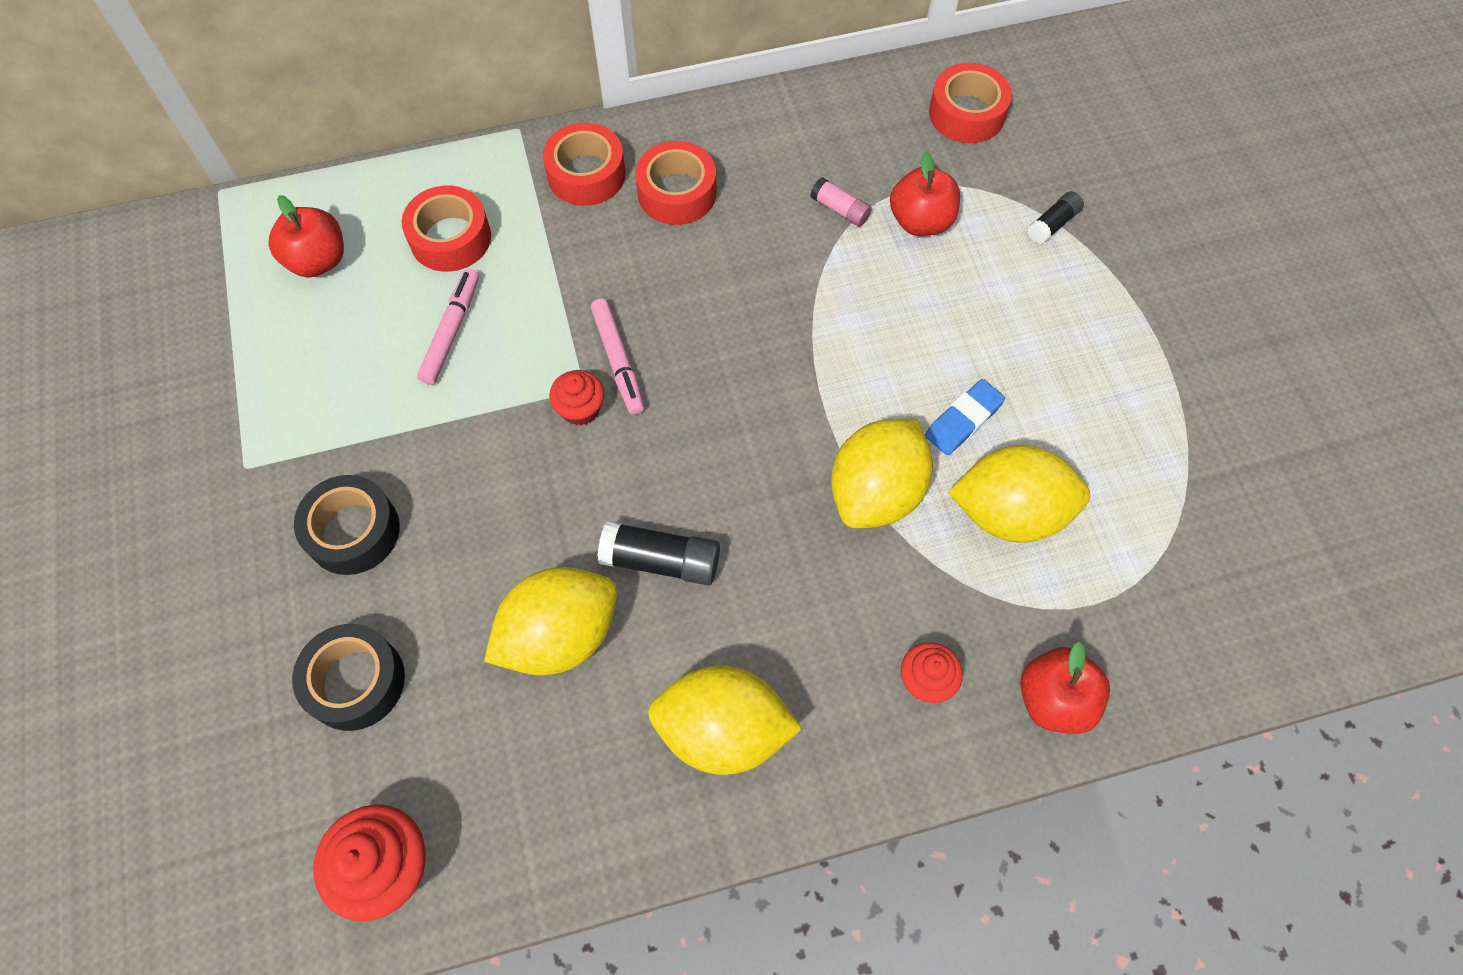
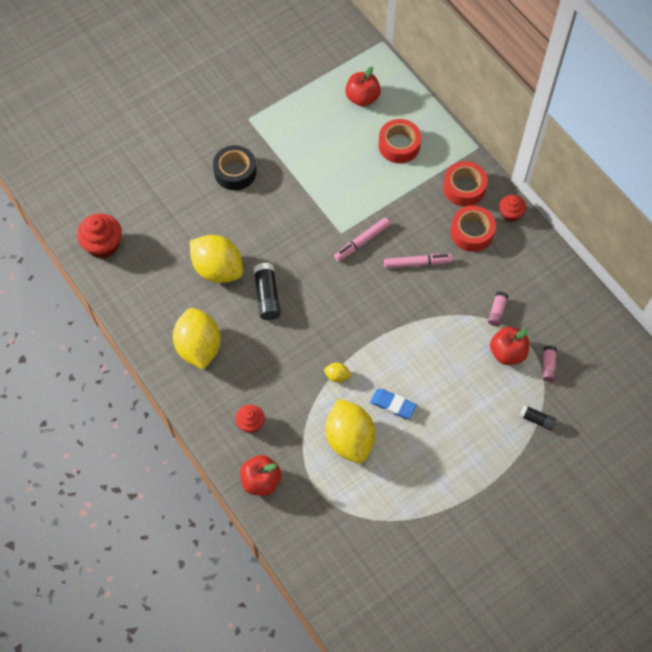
camera: 70 degrees right, 0 degrees up
black tape [292,624,405,731] -> none
pink marker [417,269,479,385] -> pink marker moved to [384,254,452,268]
red cupcake [549,370,604,426] -> red cupcake moved to [499,195,526,222]
yellow lemon [831,419,933,528] -> yellow lemon [324,363,352,382], size x0.42
red tape [929,63,1012,143] -> none
none -> pink glue stick [542,345,557,382]

